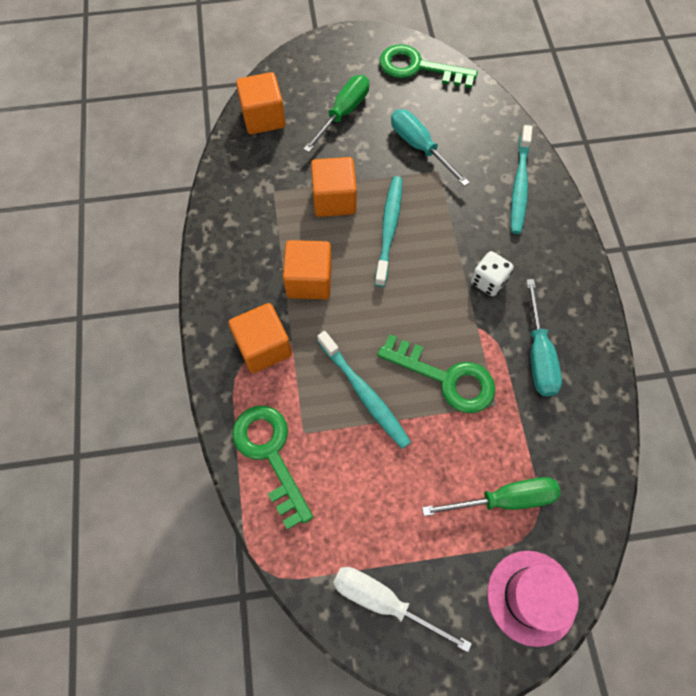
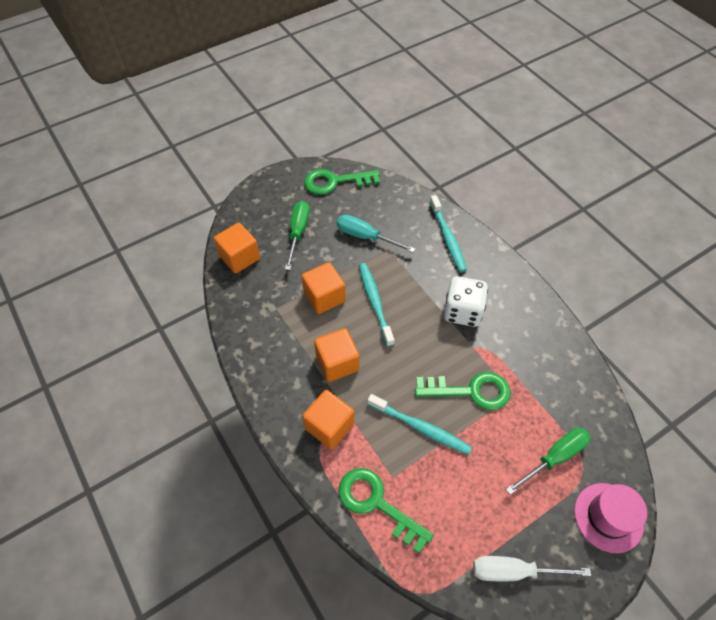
camera: 25 degrees left, 10 degrees down
white dice [471,251,513,296] -> white dice [444,276,488,327], size x1.59
turquoise screwdriver [526,279,562,397] -> none

